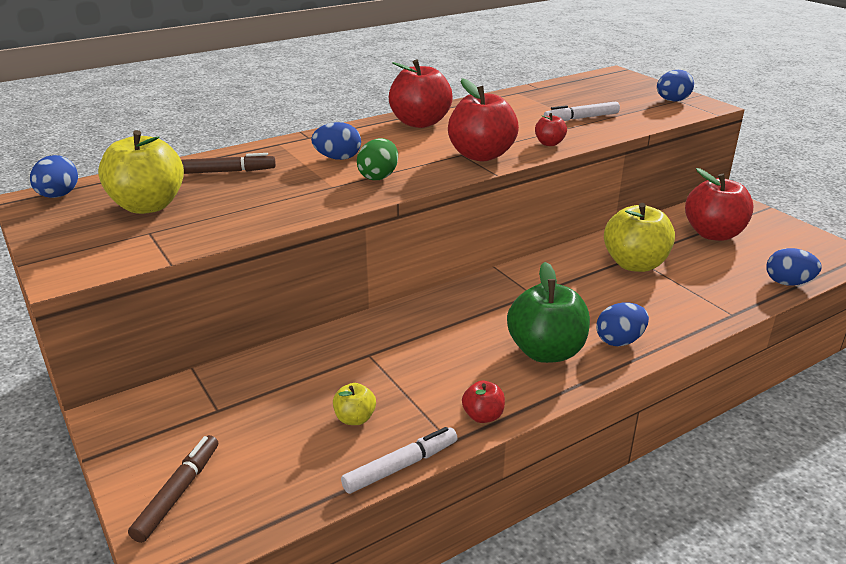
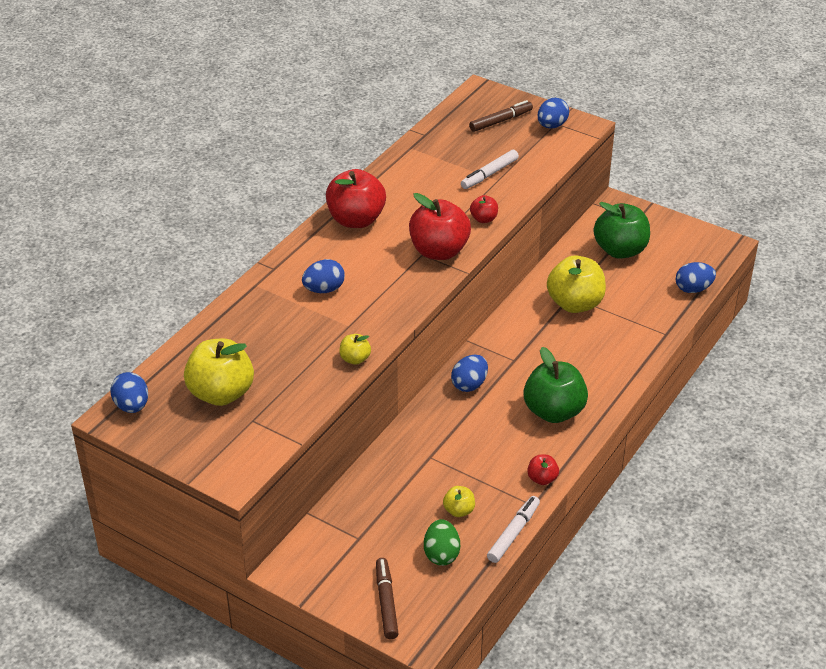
camera: 25 degrees left, 10 degrees up
brown marker [181,153,276,174] -> brown marker moved to [469,100,533,132]
green egg [357,138,398,180] -> green egg moved to [424,519,460,566]
blue egg [596,302,649,347] -> blue egg moved to [451,354,488,392]
red apple [685,168,754,241] -> green apple [593,202,650,259]
none -> yellow apple [339,334,371,365]

